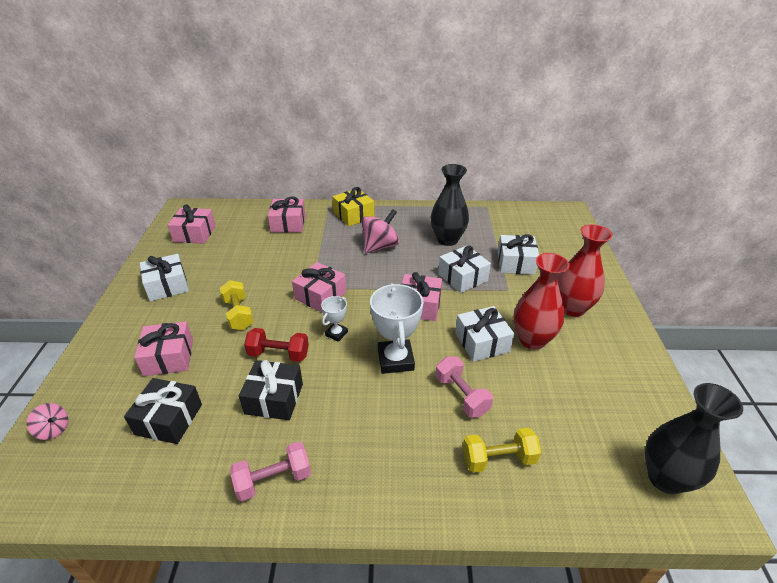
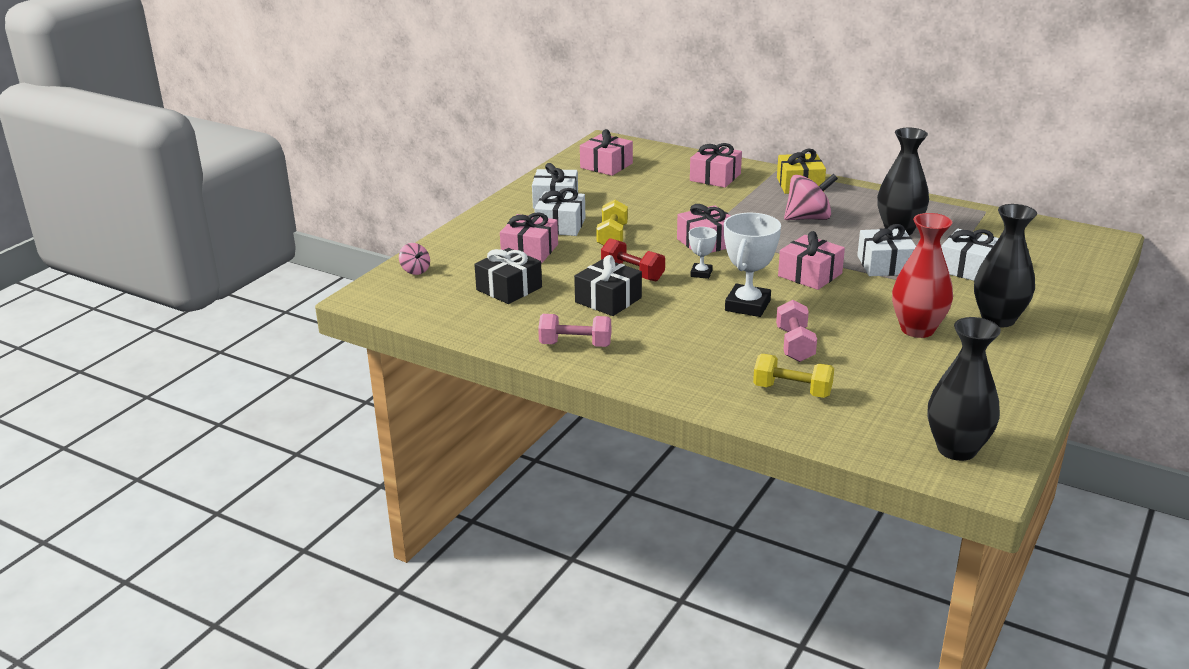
camera: 30 degrees right, 10 degrees down
white trophy [321,296,348,342] -> white trophy turned 45 degrees counterclockwise [689,227,717,279]
white gift [455,306,514,362] -> white gift moved to [534,188,586,236]
red vase [557,224,613,317] -> black vase [974,204,1037,327]

